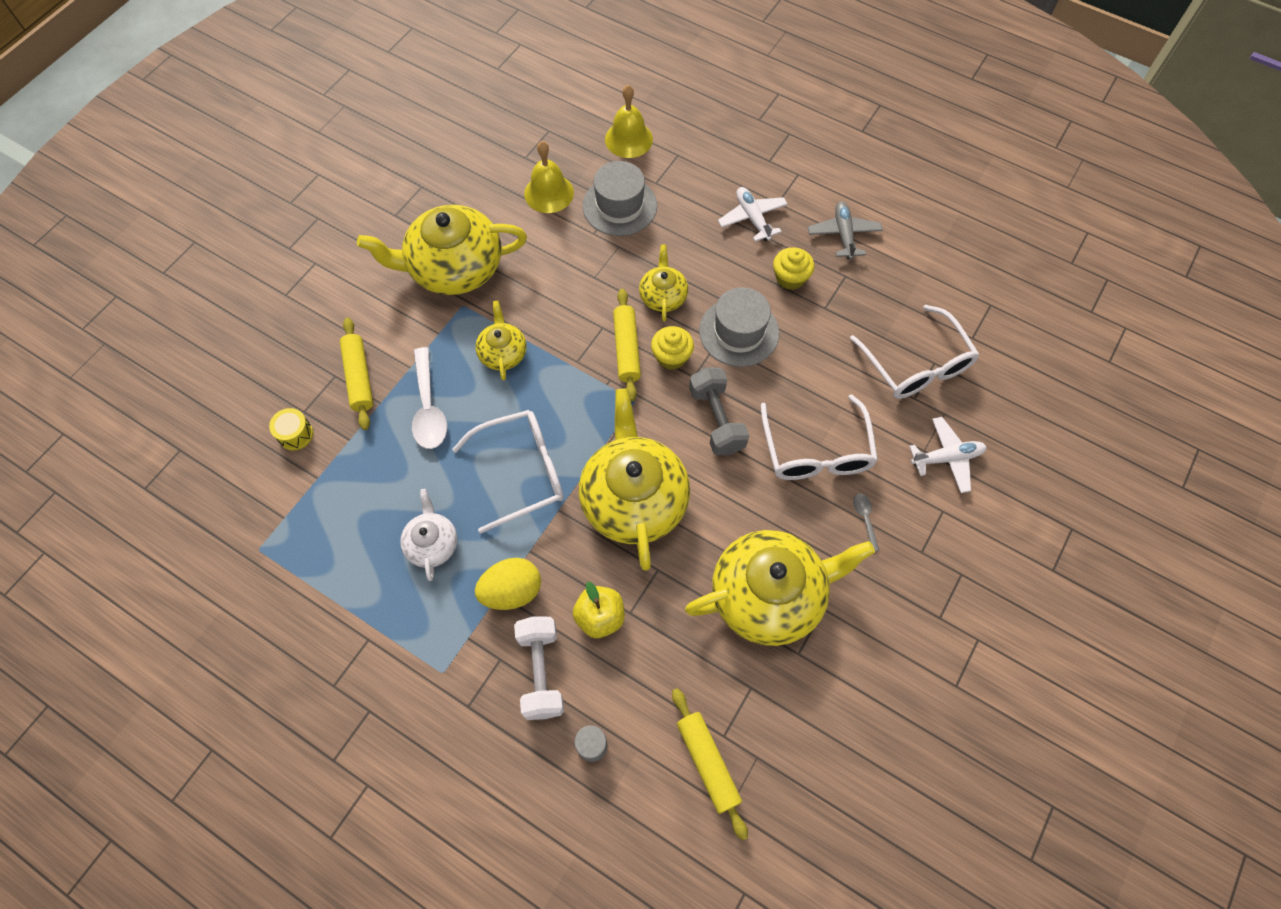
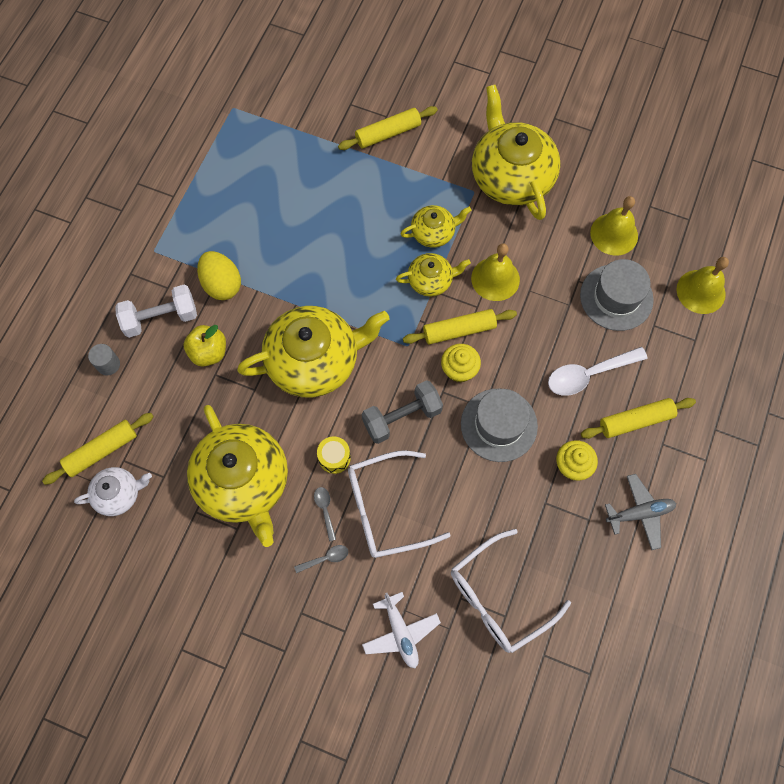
camera: 80 degrees right, 5 degrees up
yellow drum [269,408,313,450] -> yellow drum moved to [317,436,351,474]
white teapot [400,489,457,581] -> white teapot moved to [74,467,152,516]
white spoon [412,347,447,449] -> white spoon moved to [548,347,648,396]
white glasses [452,410,564,533] -> none
yellow teapot [639,244,688,321] -> yellow teapot moved to [396,253,471,297]
white plane [718,187,788,242] -> yellow rolling pin [581,398,696,439]
none -> grey spoon [314,487,336,541]
none -> yellow bell [471,243,520,301]

